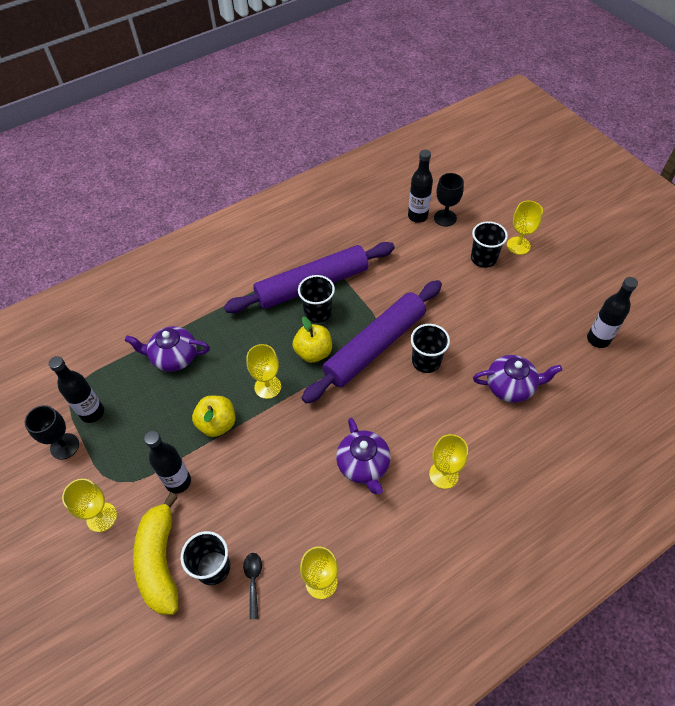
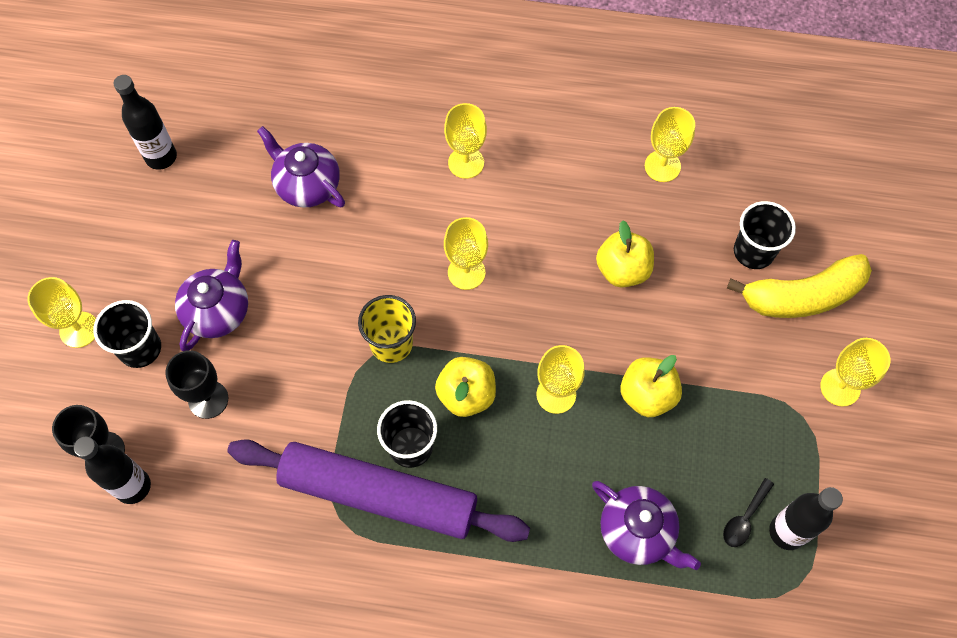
camera: 140 degrees left, 10 degrees up
black goblet [25,405,79,460] -> black goblet moved to [165,350,228,419]
yellow banana [133,493,178,615] -> yellow banana turned 45 degrees clockwise [727,254,872,318]
black bottle [144,431,191,494] -> none
black spoon [243,553,262,619] -> black spoon moved to [723,478,774,547]
purple rolling pin [302,280,442,404] -> yellow cup [358,295,416,363]
purple teapot [336,418,391,494] -> purple teapot moved to [175,240,248,351]
black cup [411,324,450,373] -> none
none -> yellow goblet [444,217,488,290]
none -> yellow apple [596,220,654,287]

